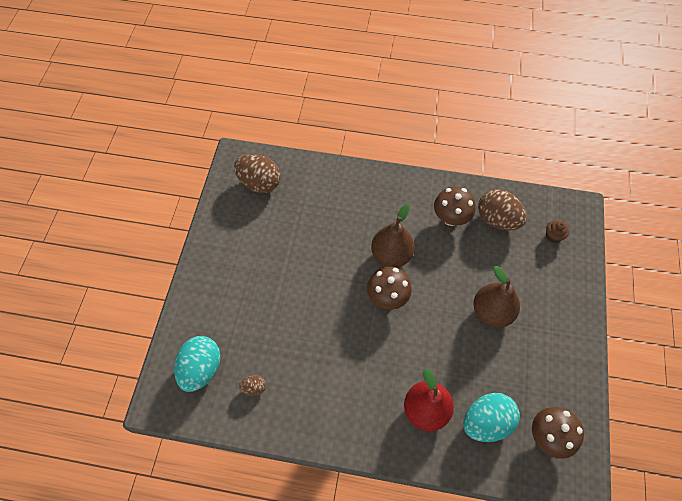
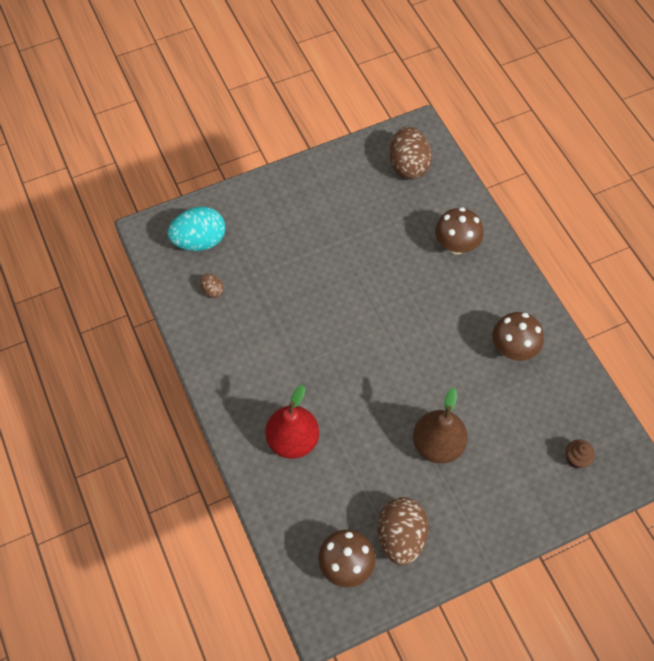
camera: 55 degrees right, 0 degrees up
brown mushroom [367,266,412,310] -> brown mushroom moved to [435,207,483,255]
brown pear [371,204,415,268] -> none
turquoise egg [463,393,520,442] -> none
brown egg [478,189,527,230] -> brown egg moved to [378,497,429,566]

